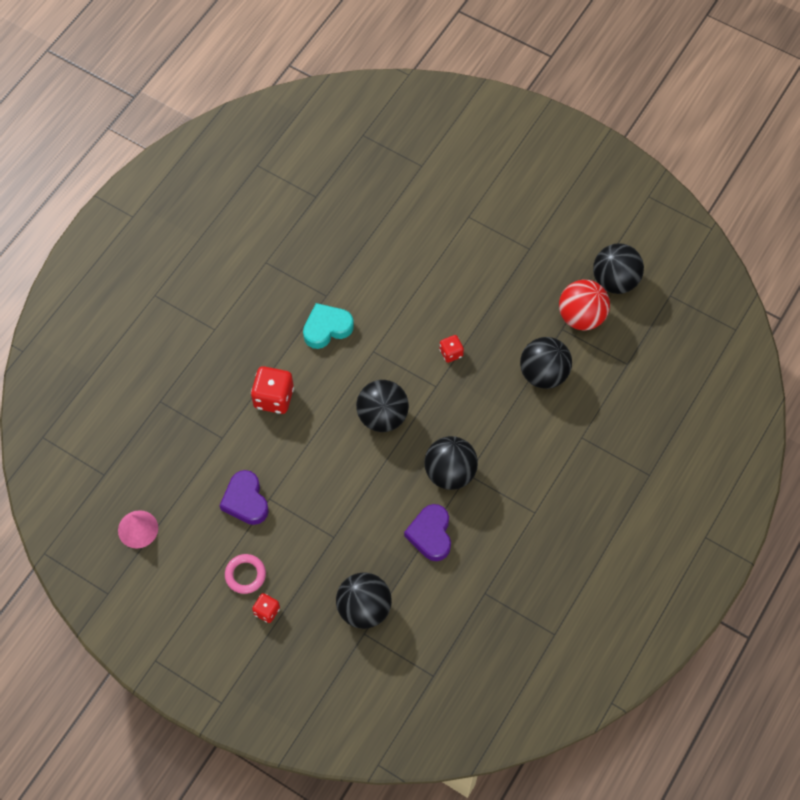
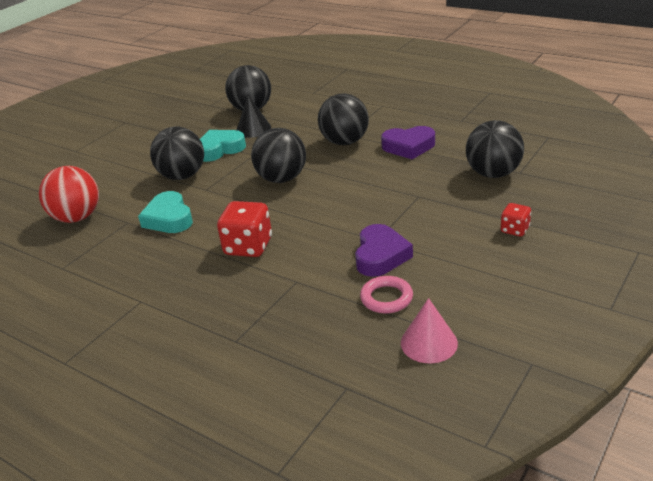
camera: 85 degrees left, 30 degrees down
purple heart [219,470,269,525] -> purple heart turned 60 degrees counterclockwise [355,224,413,277]
pink ring [225,554,266,594] -> pink ring moved to [360,276,413,314]
red dice [440,335,464,363] -> turquoise heart [200,130,246,162]
red ball [559,280,610,330] -> red ball moved to [39,166,99,223]
black ball [593,243,644,294] -> black ball moved to [150,126,204,180]
none -> black cone [237,96,271,138]

